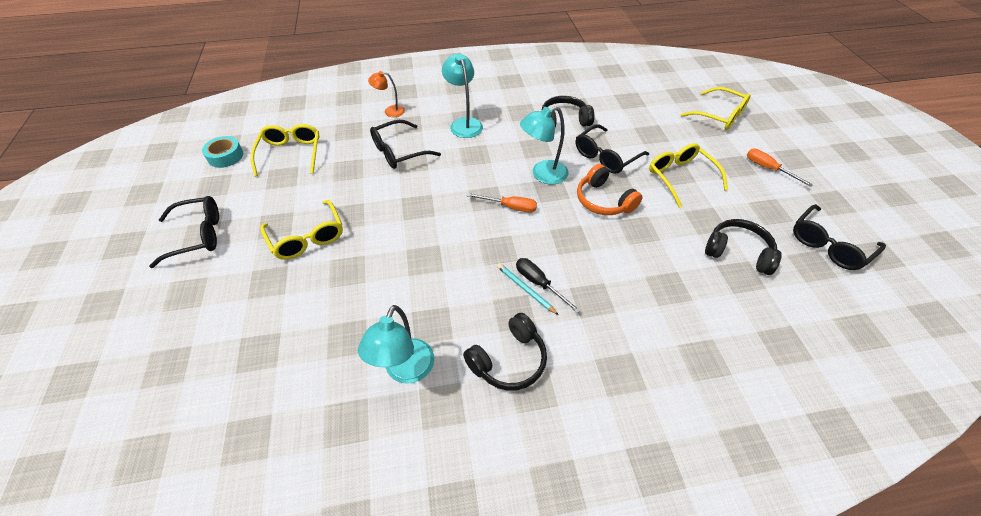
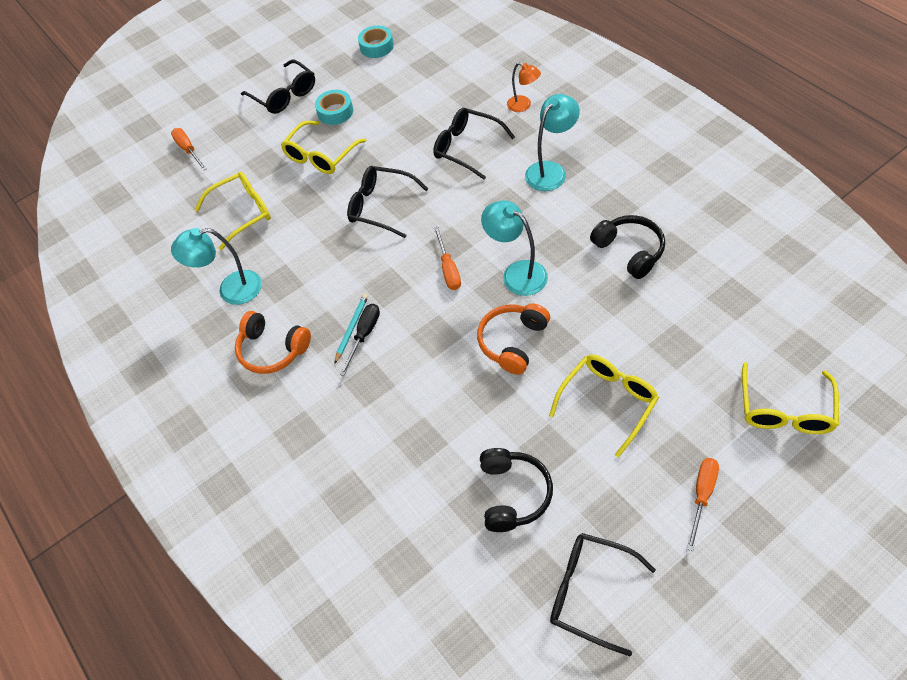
camera: 70 degrees right, 5 degrees up
yellow glasses [251,124,320,176] -> yellow glasses moved to [195,172,271,250]
orange lamp [368,71,405,117] -> orange lamp turned 150 degrees clockwise [507,63,541,112]
black headphones [463,313,547,391] -> orange headphones [235,311,311,374]
black glasses [576,124,649,174] -> black glasses moved to [347,166,428,238]
none -> orange screwdriver [171,128,207,171]
none -> turquoise tape [315,90,353,125]

